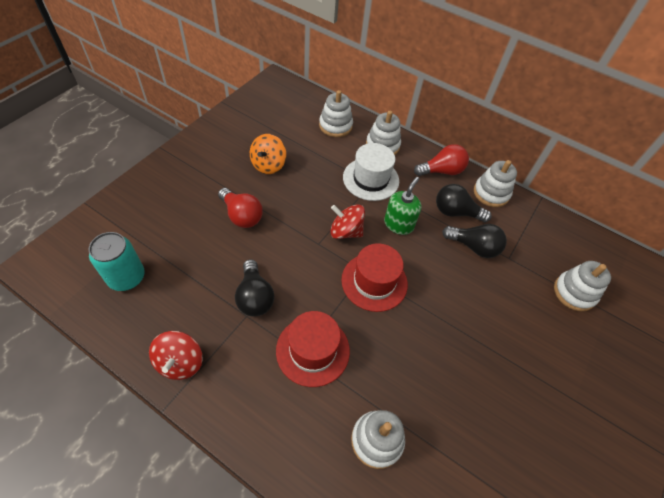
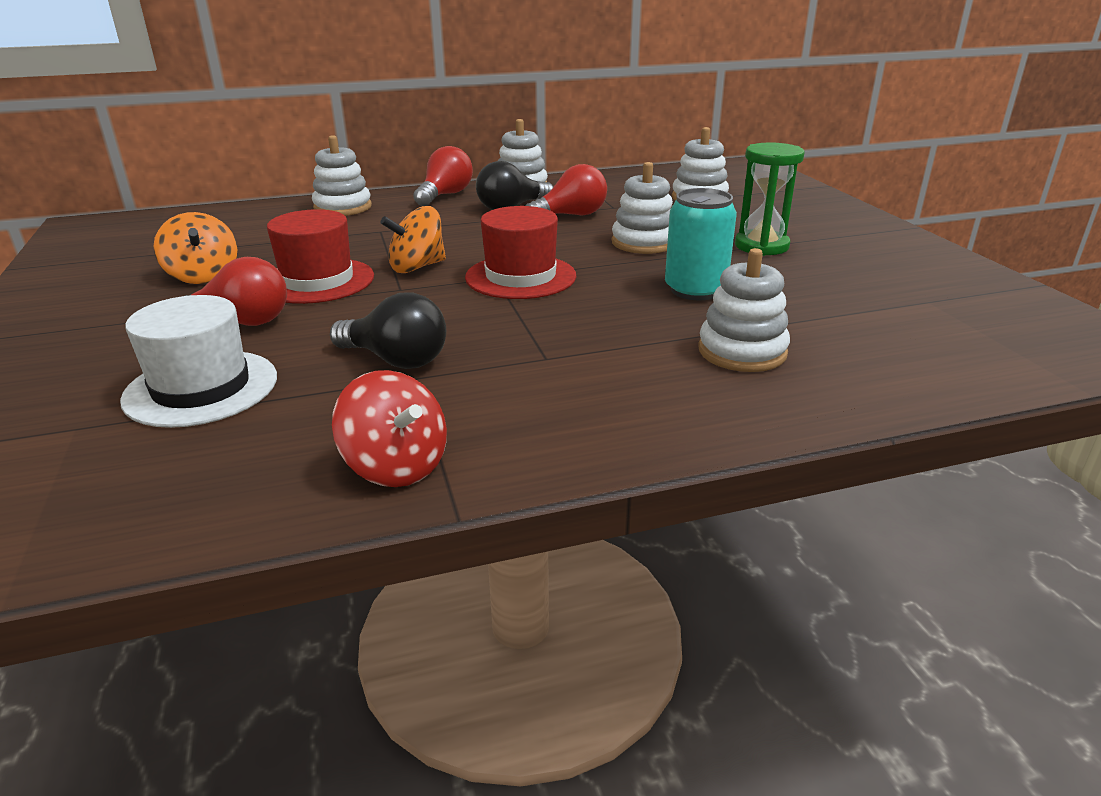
camera: 45 degrees left, 25 degrees down
turquoise can [89,232,145,291] -> turquoise can moved to [665,188,737,300]
red hat [276,311,350,387] -> red hat moved to [267,209,374,304]
white stacking toy [319,90,353,137] -> white stacking toy moved to [612,162,673,254]
red spinning top [330,204,365,239] -> orange spinning top [380,206,446,273]
white hat [343,143,399,201] -> white hat moved to [120,295,277,428]
green soap dispenser [384,177,421,235] -> none
black light bulb [442,224,507,258] -> red light bulb [525,164,607,215]
none -> green hourglass [735,143,805,256]

